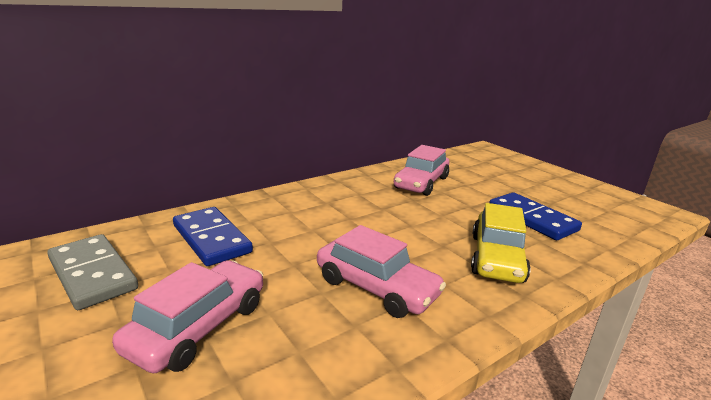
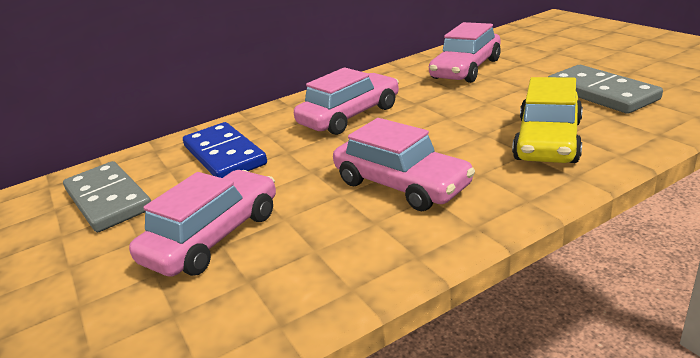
camera: 10 degrees right, 5 degrees up
blue domino [489,192,582,240] -> grey domino [548,65,663,114]
none -> pink car [294,67,399,135]

